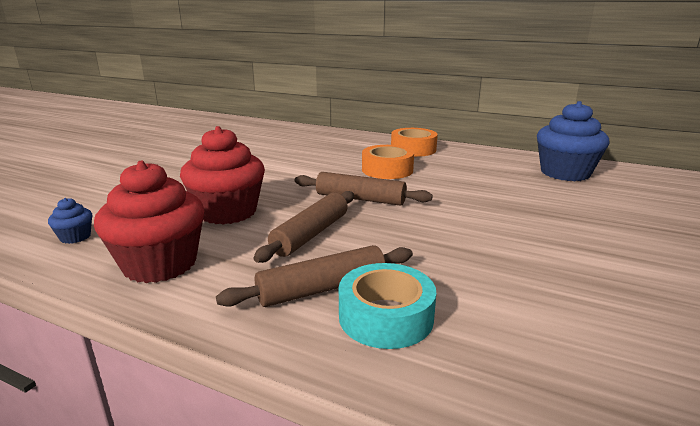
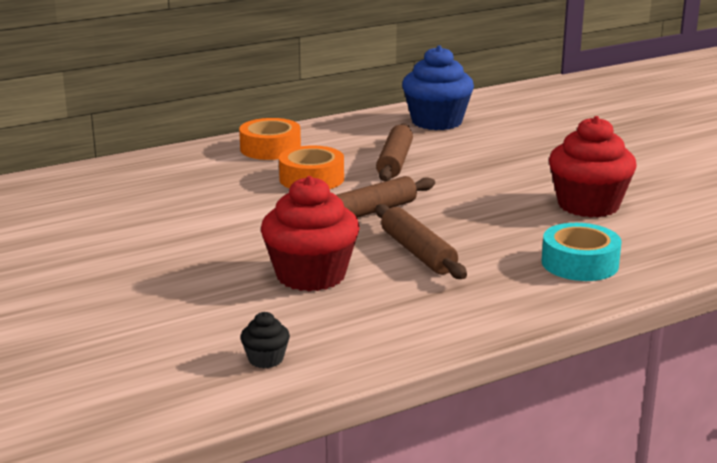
camera: 55 degrees left, 0 degrees up
blue cupcake [48,198,92,244] -> black cupcake [241,312,290,368]
red cupcake [94,161,204,283] -> red cupcake moved to [549,116,637,218]
brown rolling pin [216,245,413,307] -> brown rolling pin moved to [376,123,413,181]

